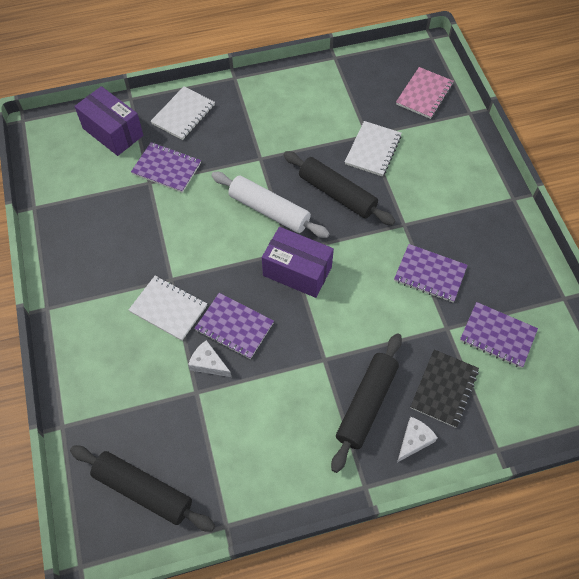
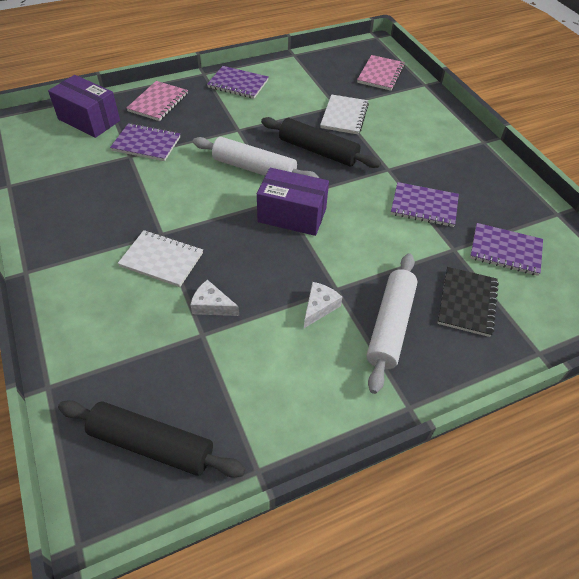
camera: 10 degrees left, 10 degrees down
white notebook [151,86,215,140] -> pink notebook [127,81,188,121]
purple notebook [195,293,274,359] -> purple notebook moved to [207,66,268,99]
black rolling pin [331,333,402,473] -> white rolling pin [367,254,418,394]
white cheese [397,417,438,462] -> white cheese moved to [304,282,342,328]

